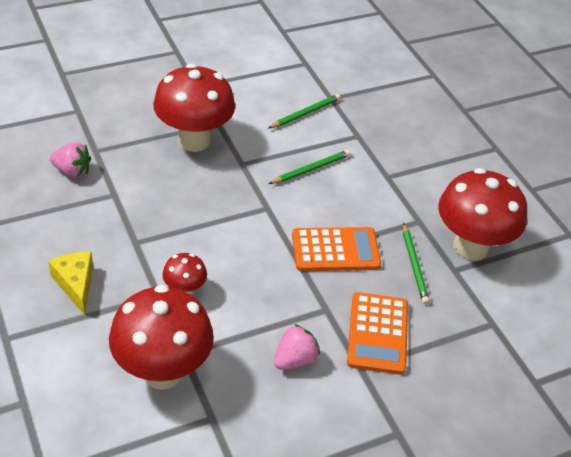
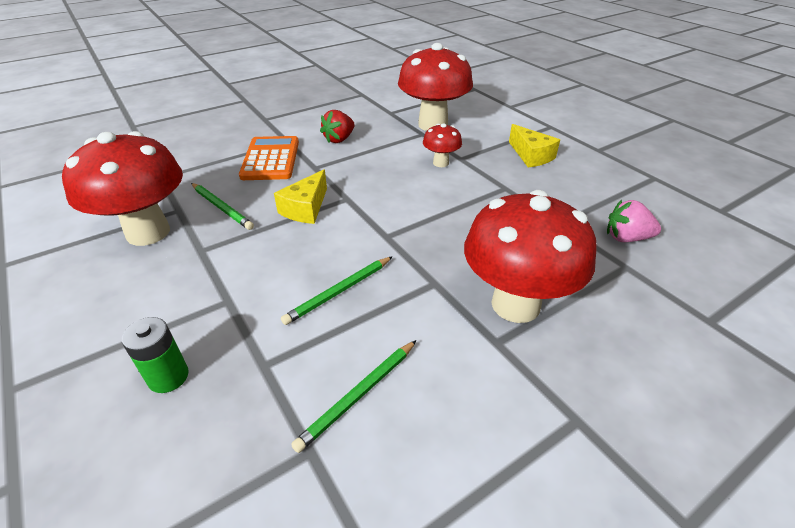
camera: 175 degrees right, 5 degrees down
pink strawberry [274,324,320,370] -> red strawberry [320,110,355,143]
orange calculator [292,227,381,271] -> yellow cheese [274,169,327,224]
green pencil [403,223,430,305] -> green pencil turned 150 degrees clockwise [191,183,254,230]
none -> green battery [122,317,189,393]

